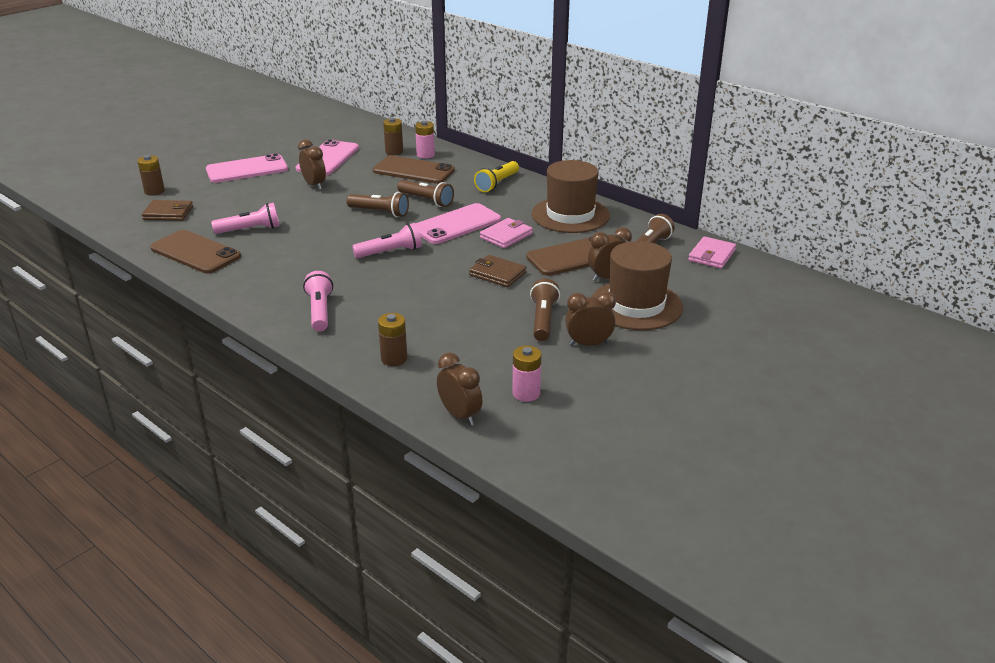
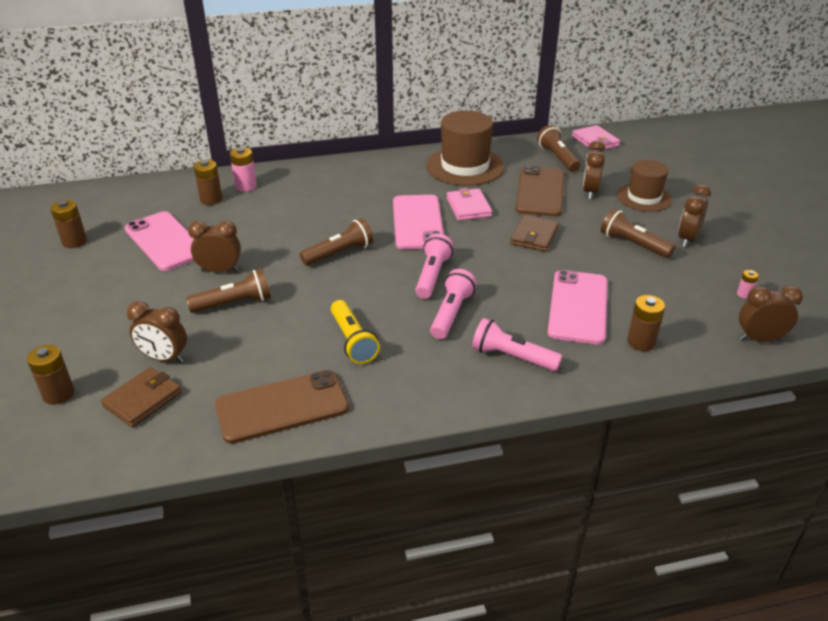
camera: 55 degrees left, 5 degrees up
pink phone [206,153,288,183] -> pink phone moved to [548,270,608,345]
pink flashlight [211,203,280,234] -> pink flashlight moved to [430,269,477,339]
brown phone [373,155,455,184] -> none
brown flashlight [397,180,454,207] -> brown flashlight moved to [186,269,271,313]
brown wallet [469,255,527,287] -> brown wallet turned 45 degrees counterclockwise [510,215,559,252]
yellow flashlight [474,161,519,192] -> yellow flashlight moved to [331,300,380,364]
pink battery [512,346,541,402] -> pink battery [737,270,759,299], size x0.56
brown hat [592,241,683,330] -> brown hat [617,160,672,212], size x0.65
none -> brown battery [50,200,87,248]
none -> brown clock [127,301,187,363]

